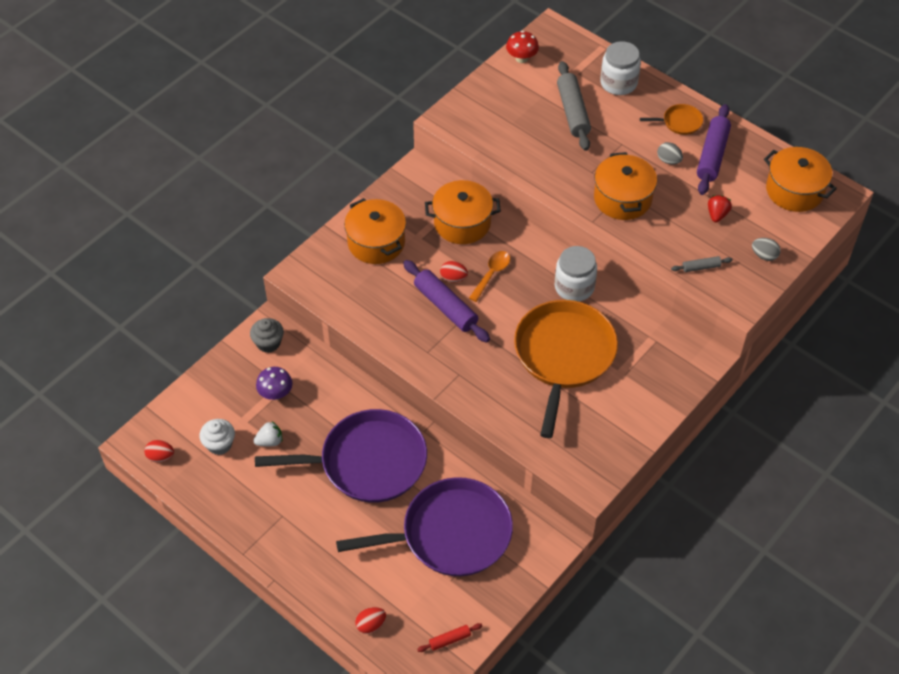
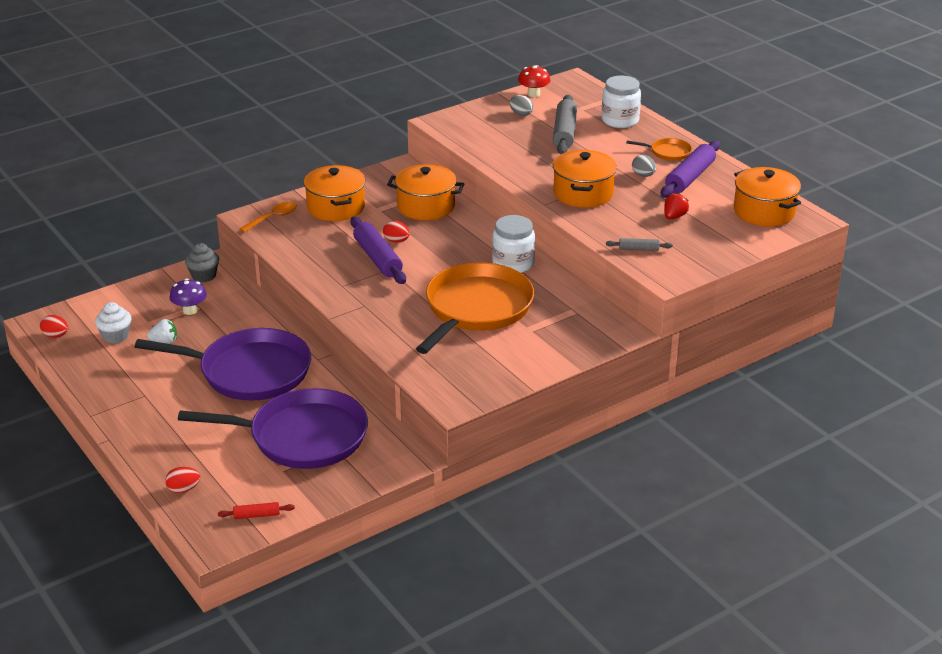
camera: 15 degrees right, 20 degrees down
orange spoon [469,251,510,302] -> orange spoon moved to [239,202,296,233]
grey egg [752,238,781,261] -> grey egg moved to [510,95,533,116]

